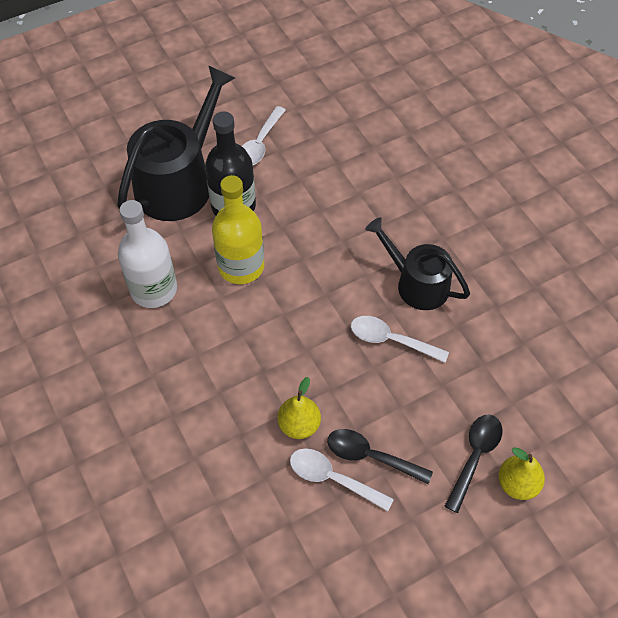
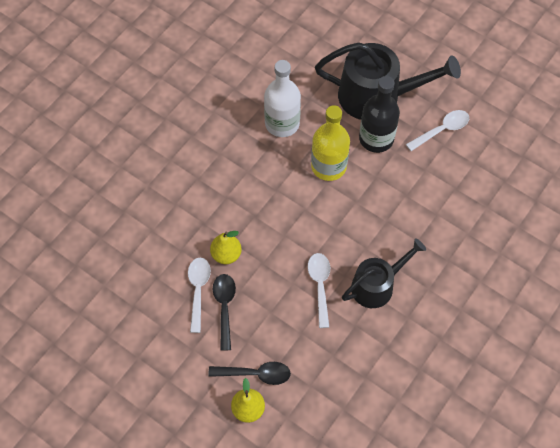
camera: 65 degrees right, 5 degrees up
white spoon [242,106,286,165] -> white spoon turned 150 degrees clockwise [406,110,469,151]
black watering can [365,217,470,310] -> black watering can turned 45 degrees clockwise [342,238,426,308]

